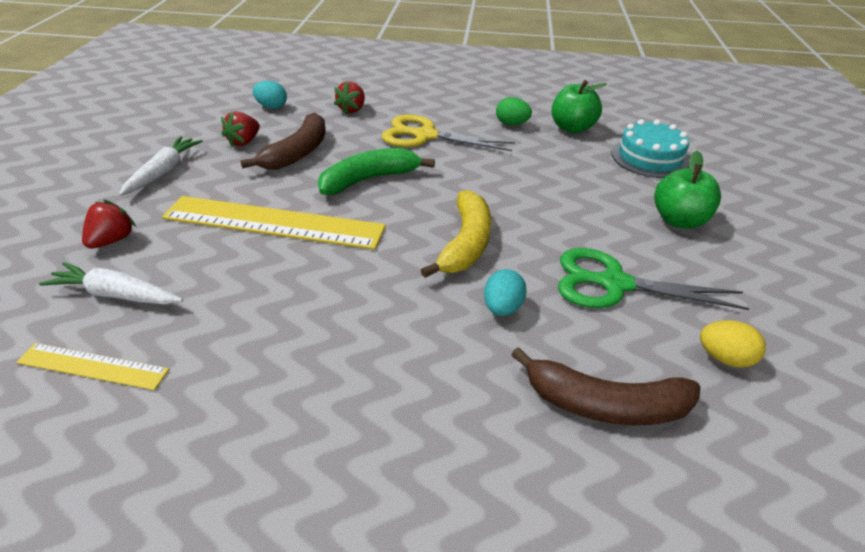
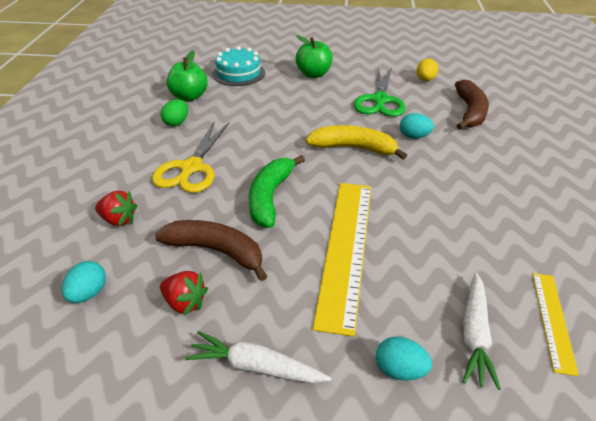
camera: 90 degrees left, 0 degrees up
red strawberry [82,200,136,249] -> turquoise egg [376,337,432,381]
green banana [318,148,435,195] -> green banana turned 45 degrees clockwise [249,155,305,228]

